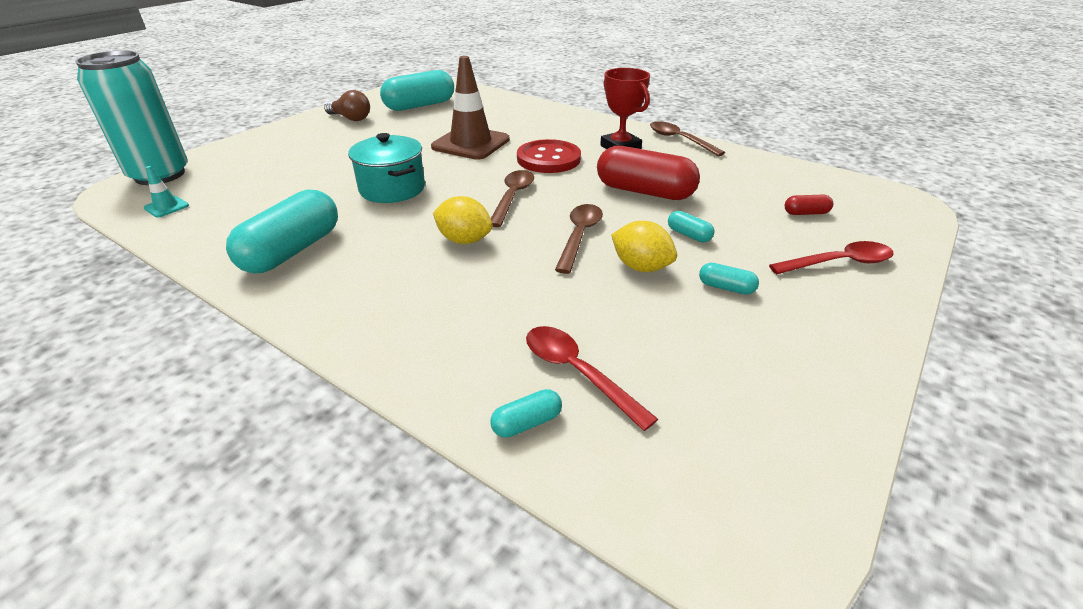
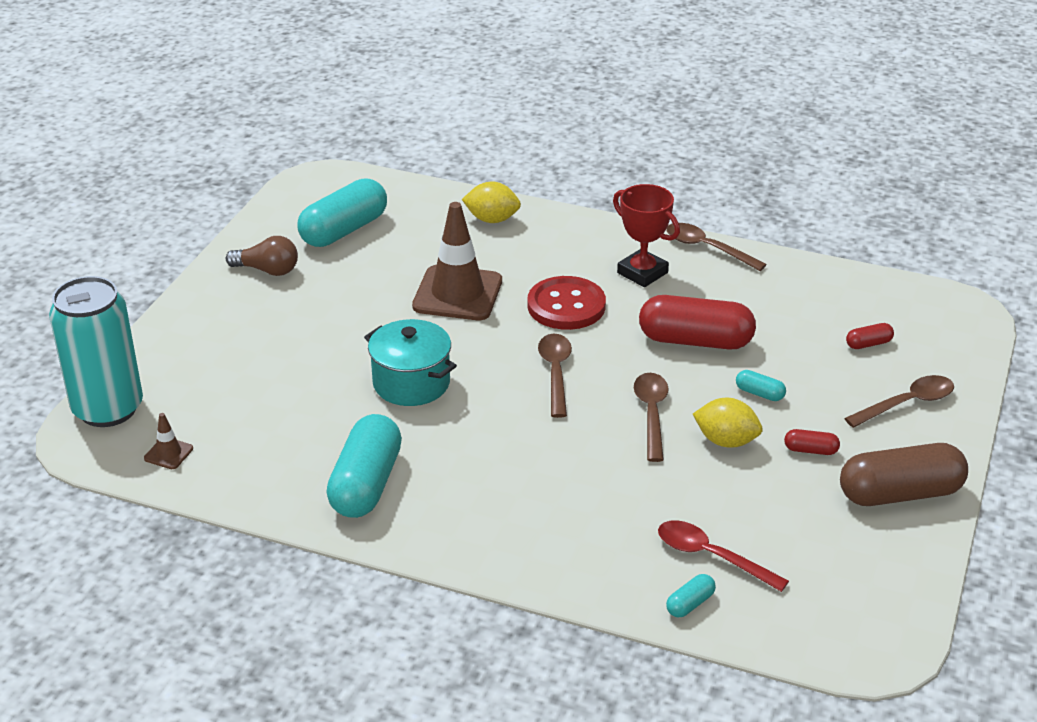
camera: 15 degrees left, 0 degrees up
turquoise traffic cone [144,166,189,217] -> brown traffic cone [144,413,193,469]
yellow lemon [433,196,493,244] -> yellow lemon moved to [462,182,521,223]
turquoise capsule [699,263,759,295] -> red capsule [784,429,840,455]
red spoon [769,241,894,274] -> brown spoon [844,375,954,428]
none -> brown capsule [840,443,968,506]

